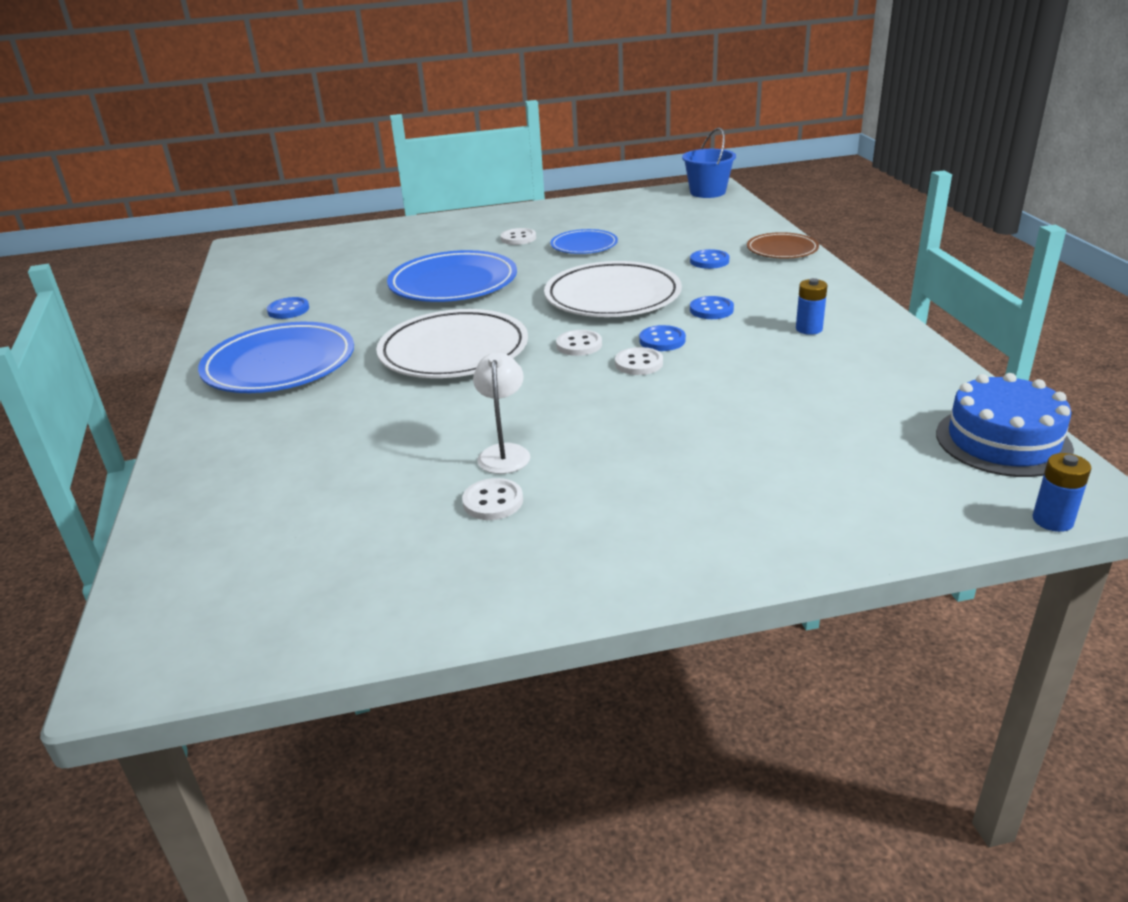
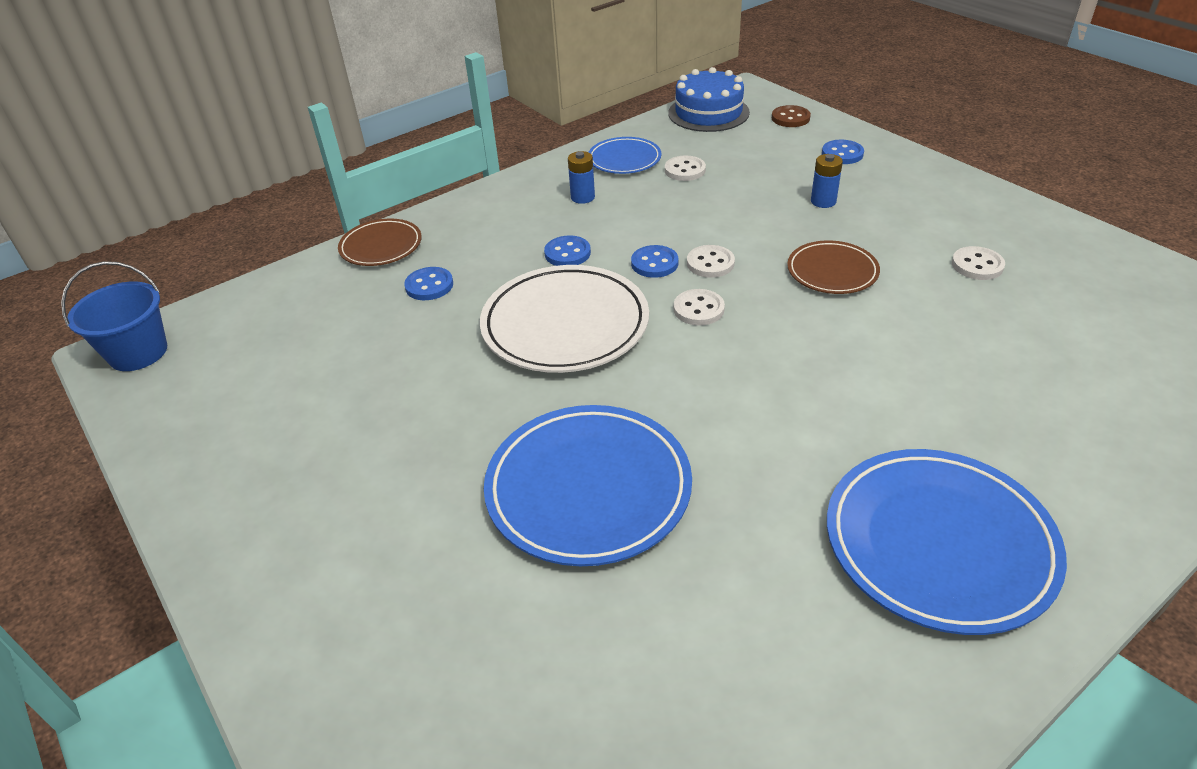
camera: 115 degrees left, 10 degrees up
blue button [267,297,309,319] -> blue button moved to [822,140,864,164]
white plate [376,309,528,378] -> none
white lamp [473,352,530,474] -> none
white button [501,228,536,245] -> white button moved to [665,156,706,181]
blue plate [551,229,618,254] -> blue plate moved to [589,137,661,174]
blue battery [1033,453,1092,532] -> blue battery moved to [811,154,843,208]
none -> brown button [772,105,811,127]
none -> brown plate [787,241,880,294]

